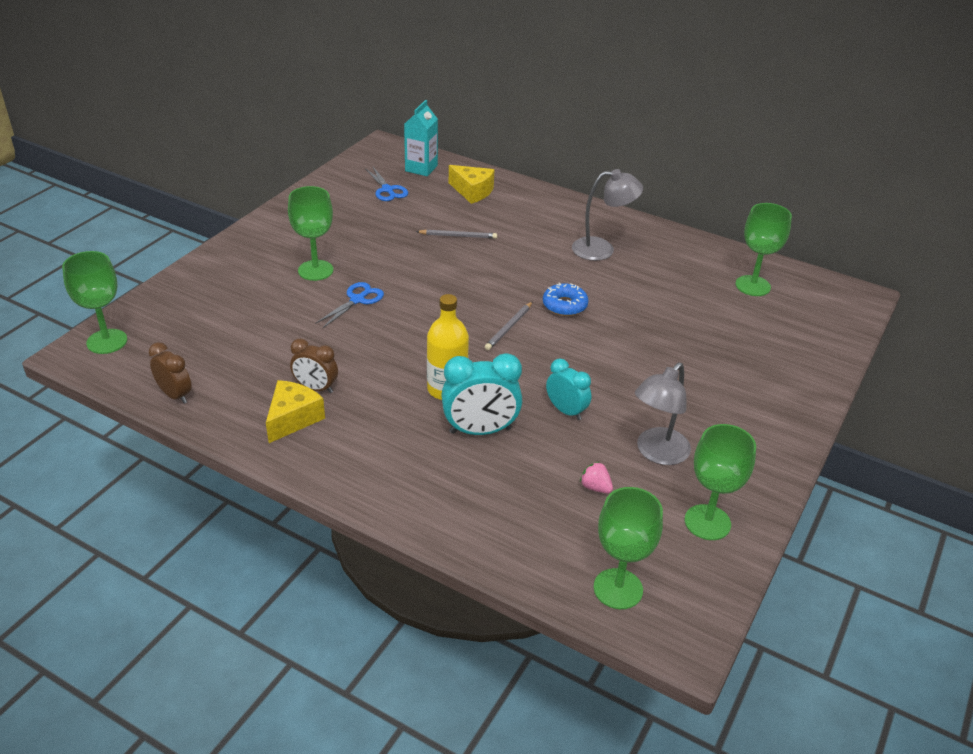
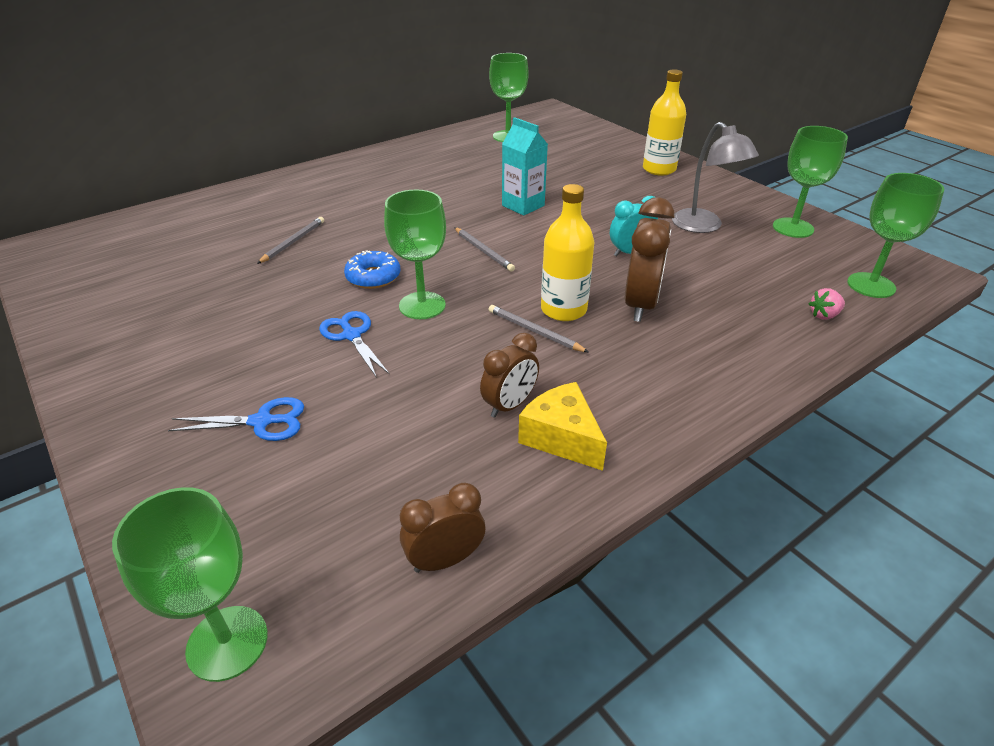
camera: 65 degrees left, 0 degrees up
green goblet [288,186,333,281] -> green goblet moved to [384,190,446,319]
blue scissors [365,167,408,201] -> blue scissors moved to [168,397,304,441]
turquoise carton [404,100,438,176] -> turquoise carton moved to [502,117,548,216]
turquoise clock [441,353,522,435] -> brown clock [625,197,674,322]
yellow cheese [449,165,495,204] -> none
blue donut [543,283,589,316] -> blue donut moved to [344,250,400,289]
grey lamp [572,169,643,261] -> none
pink strawberry [580,462,613,493] -> pink strawberry moved to [808,288,845,320]
none -> grey pencil [488,305,588,352]
none -> yellow bottle [643,69,686,176]

